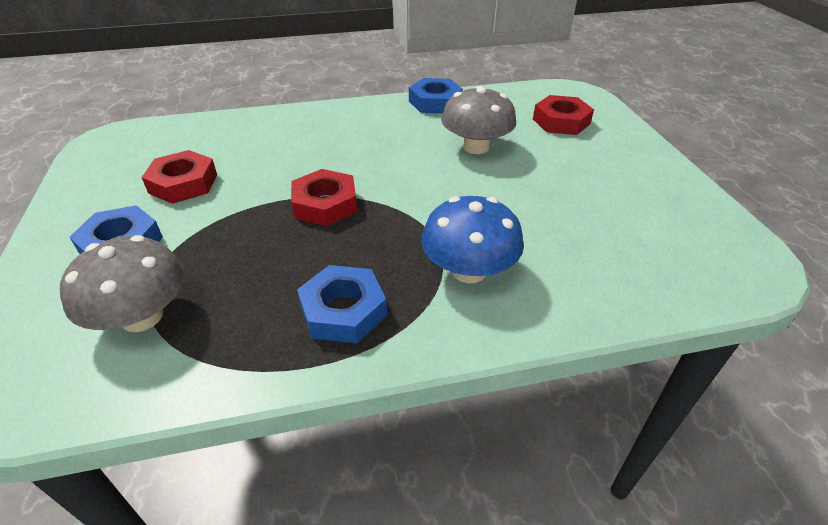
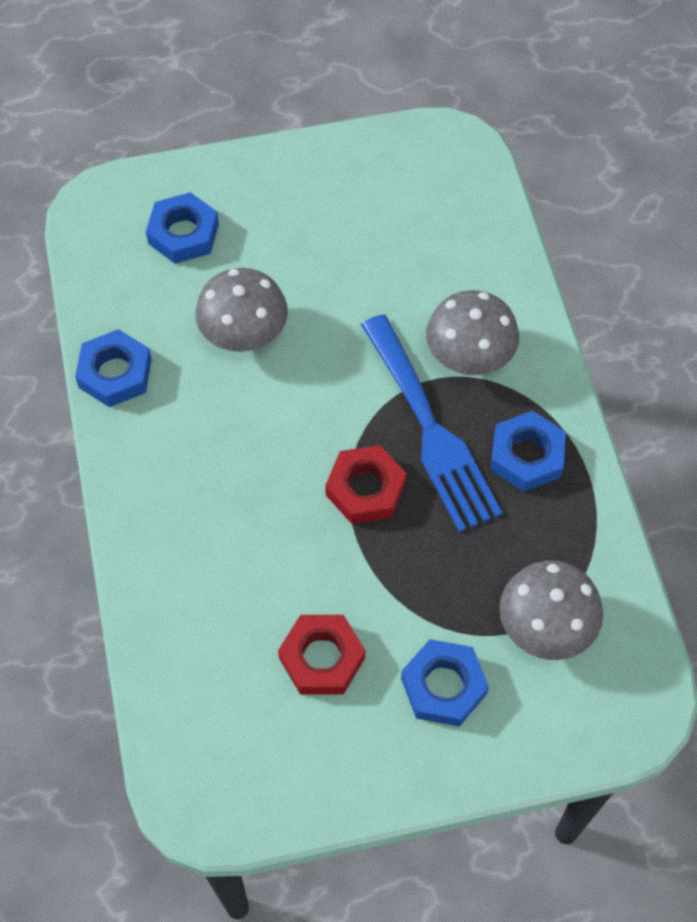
camera: 90 degrees left, 20 degrees up
blue mushroom [421,196,524,283] -> grey mushroom [426,290,519,375]
red nut [533,95,594,135] -> blue nut [146,192,219,264]
none -> blue fork [361,314,503,532]

